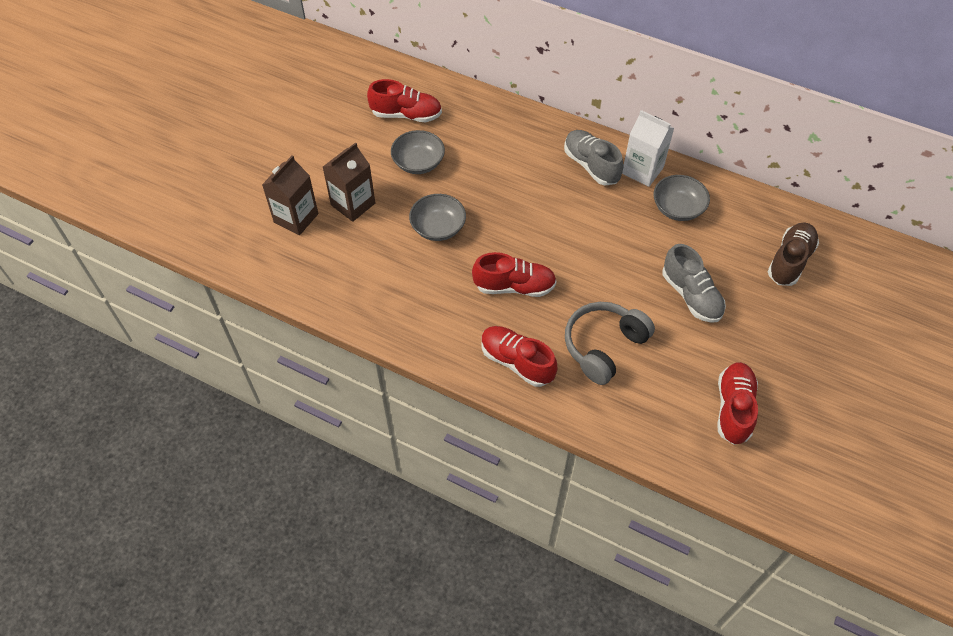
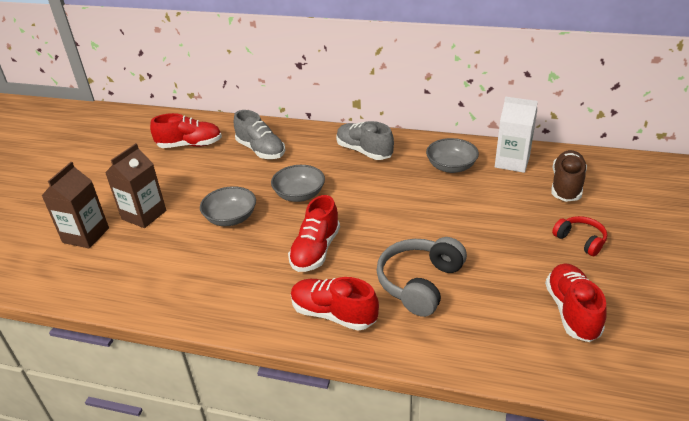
camera: 10 degrees left, 20 degrees down
grey bowl [391,130,445,174] -> grey bowl moved to [271,165,325,202]
red shoe [472,252,557,297] -> red shoe turned 120 degrees clockwise [288,195,340,272]
white carton [622,110,674,187] -> white carton moved to [495,97,538,173]
grey shoe [663,244,726,323] -> grey shoe moved to [234,110,285,159]
none -> red headphones [552,216,607,256]

